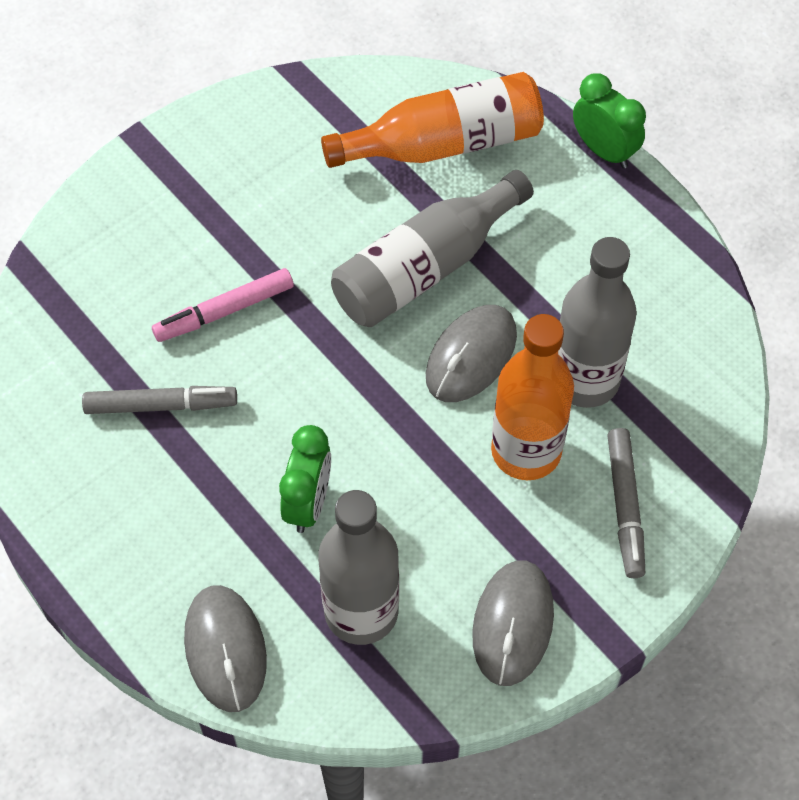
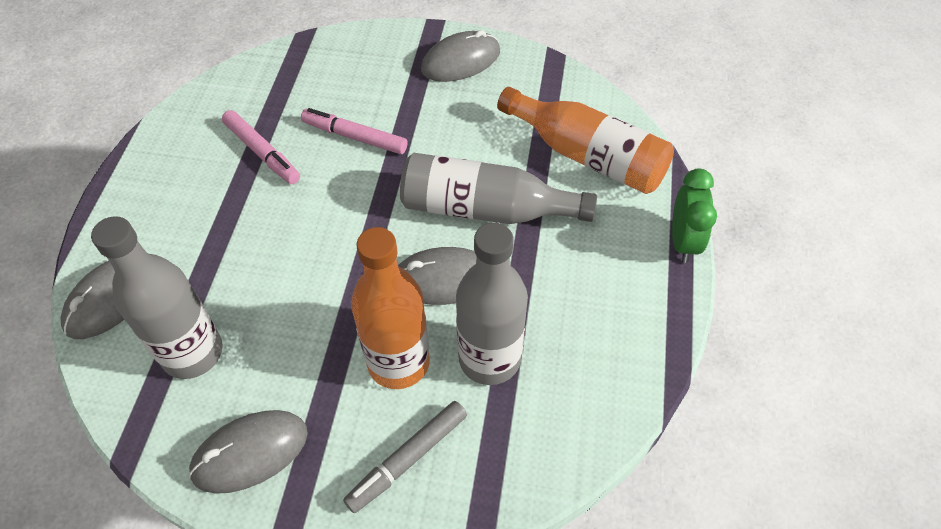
camera: 50 degrees right, 5 degrees down
grey marker [82,386,237,414] -> pink marker [222,110,300,184]
green clock [279,425,331,533] -> none
none -> grey mouse [421,30,500,82]

